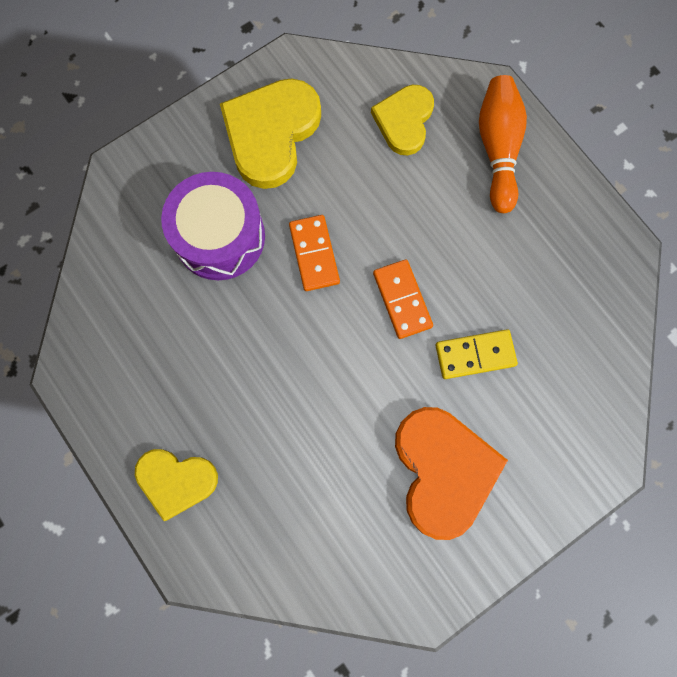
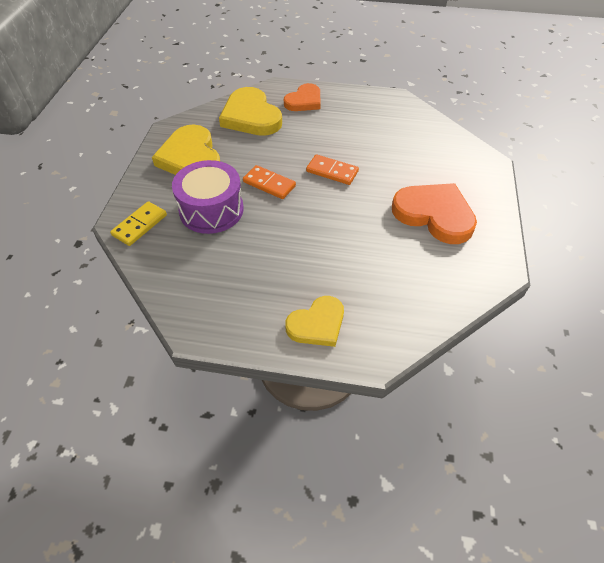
camera: 45 degrees left, 25 degrees down
yellow heart [371,85,434,155] -> yellow heart [219,87,282,136], size x1.58
yellow domino [436,329,518,379] -> yellow domino moved to [110,201,167,246]
orange bowling pin [479,75,527,213] -> orange heart [284,83,321,111]

